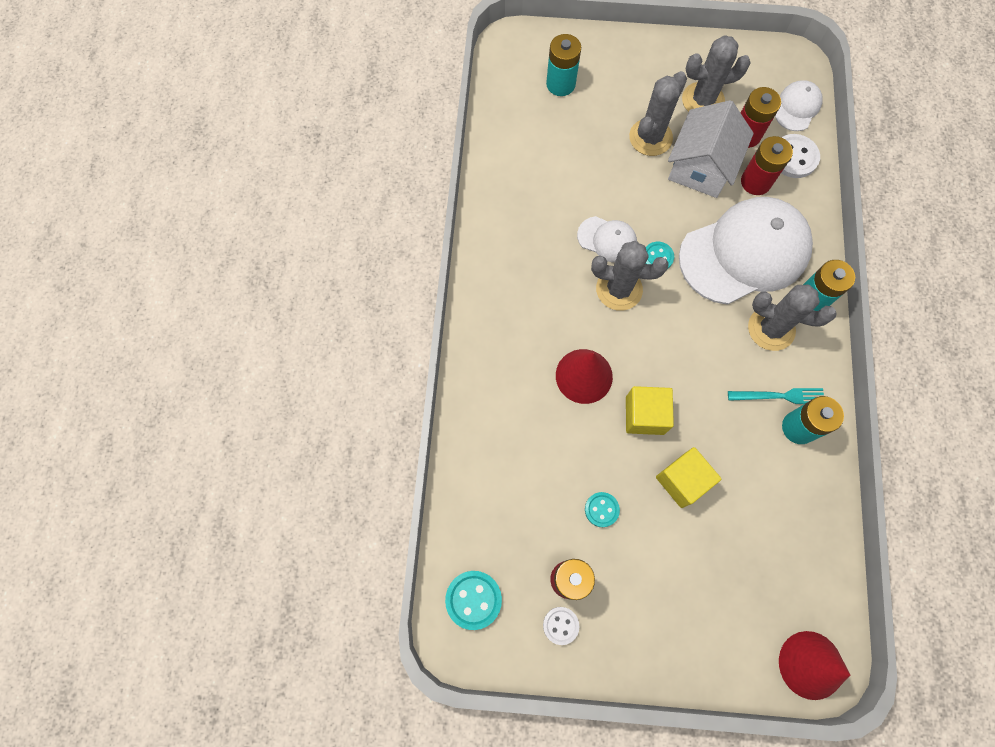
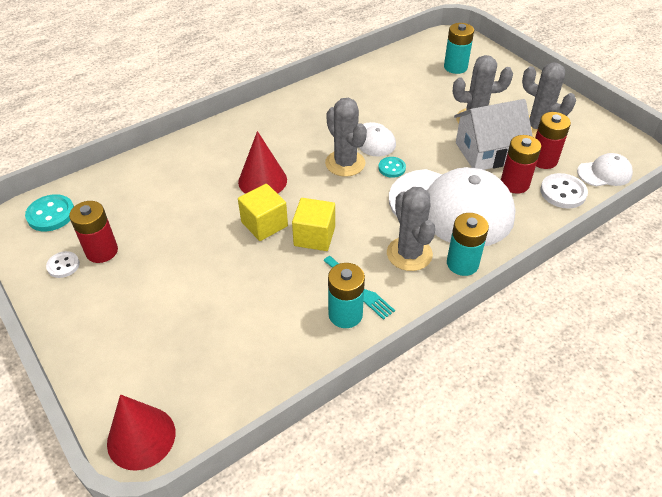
camera: 50 degrees right, 25 degrees down
turquoise button [585,492,620,527] -> none
yellow cube [656,447,721,508] -> yellow cube moved to [292,198,335,251]

